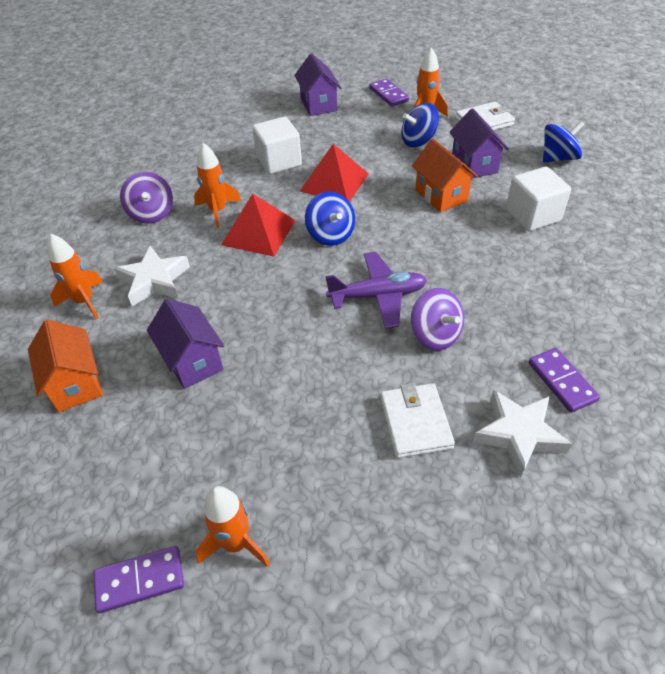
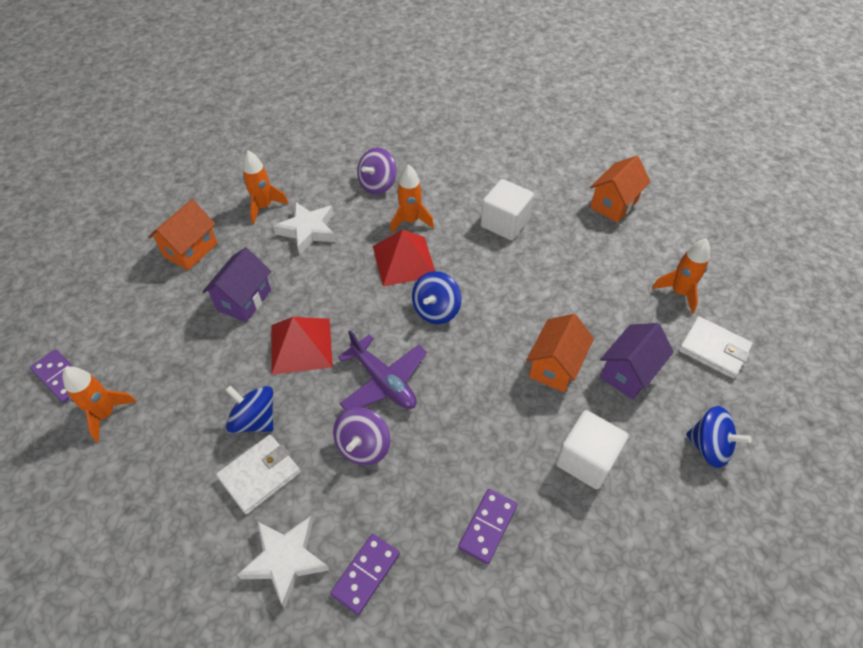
camera: 55 degrees right, 5 degrees up
purple house [294,53,341,116] -> orange house [590,156,651,223]
red pyramid [300,144,369,202] -> red pyramid moved to [271,317,333,375]
purple domino [369,79,409,107] -> purple domino moved to [458,489,517,564]
blue spinning top [401,103,439,147] -> blue spinning top moved to [225,386,273,433]

